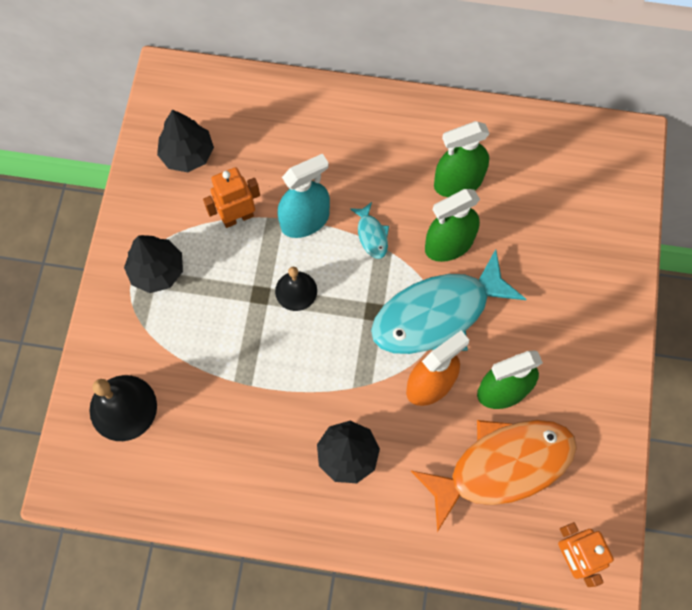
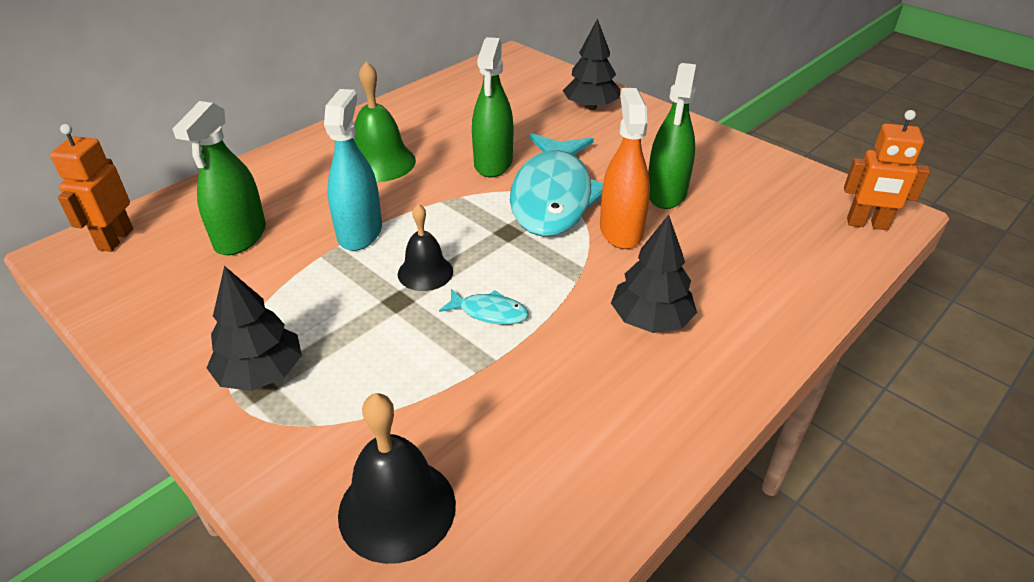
camera: 55 degrees left, 30 degrees down
black tree [157,110,214,172] -> black tree moved to [563,18,620,110]
orange robot [203,167,260,228] -> orange robot moved to [50,124,133,252]
turquoise fish [350,202,389,259] -> turquoise fish moved to [439,289,529,325]
orange fish [411,420,577,532] -> none
green spray bottle [434,121,490,197] -> green spray bottle moved to [172,101,266,255]
none -> green bell [354,62,416,182]

